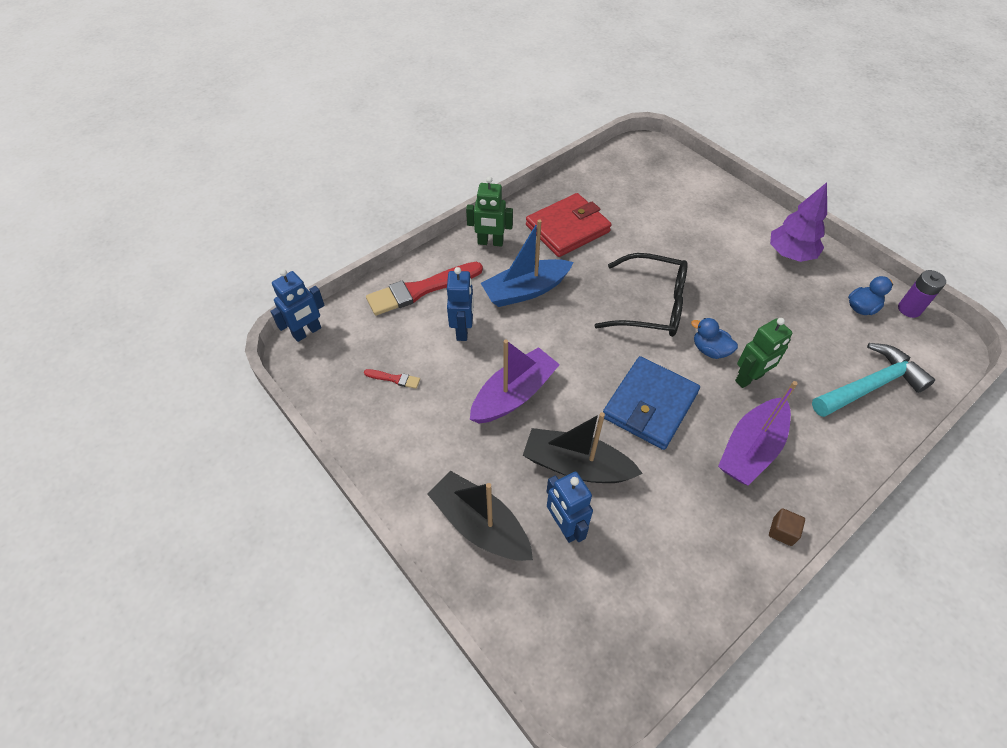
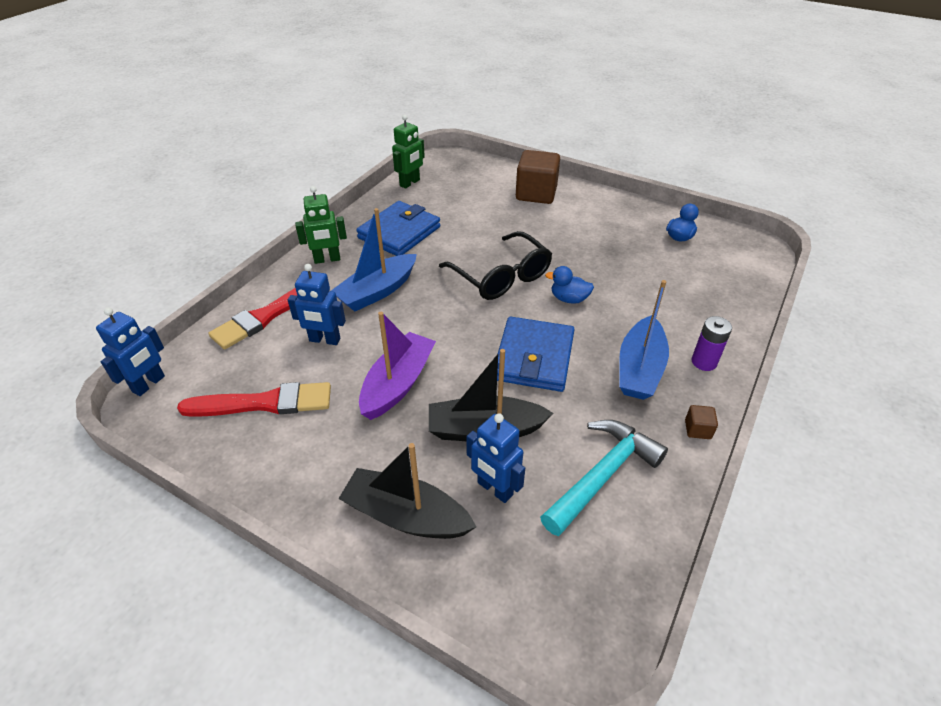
camera: 20 degrees left, 10 degrees down
red brush [364,369,420,389] -> red brush [177,382,331,417], size x2.32
blue robot [447,267,474,341] -> blue robot turned 120 degrees clockwise [288,264,346,345]
red wallet [526,193,612,257] -> blue wallet [356,201,440,256]
black glasses [594,253,688,337] -> black glasses turned 60 degrees clockwise [439,231,552,300]
purple boat [718,381,798,485] -> blue boat [619,280,669,400]
green robot [735,318,792,388] -> green robot moved to [392,115,425,189]
purple tree [770,182,827,262] -> none
turquoise hammer [812,343,935,417] -> turquoise hammer moved to [540,420,668,536]
purple battery [898,270,946,318] -> purple battery moved to [691,316,732,371]
none -> brown cube [516,150,560,204]

